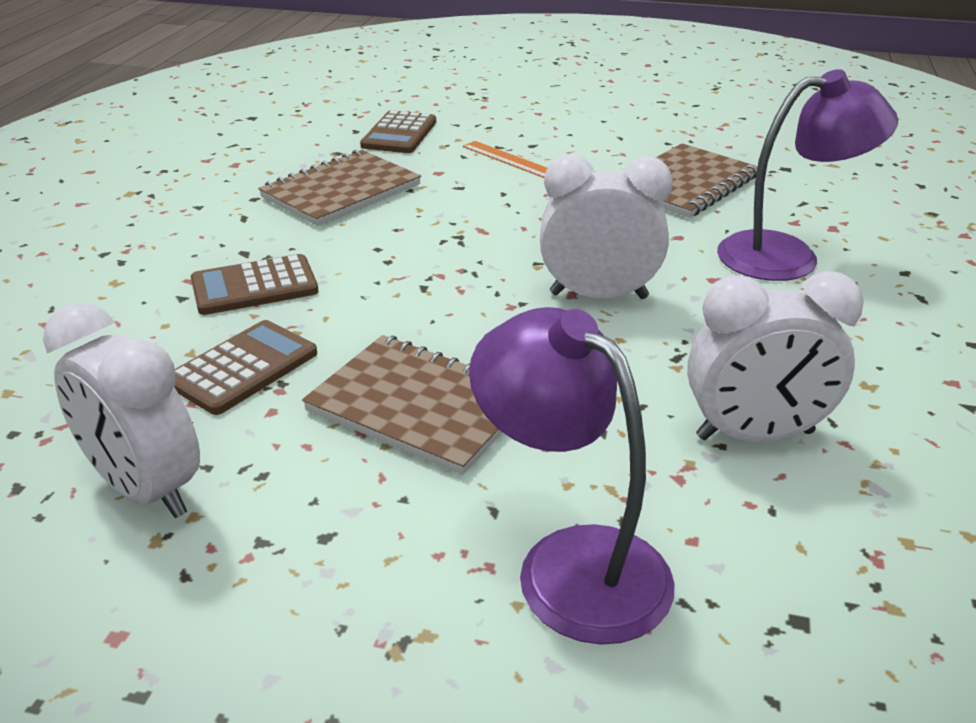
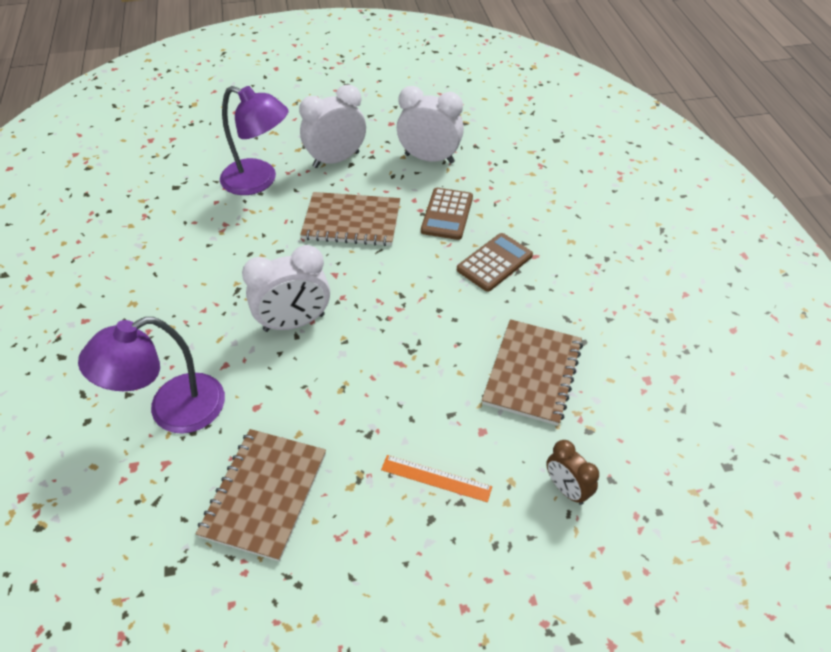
camera: 155 degrees right, 15 degrees up
brown calculator [360,111,436,153] -> brown clock [546,440,599,505]
white clock [687,271,864,442] -> white clock moved to [299,85,366,168]

